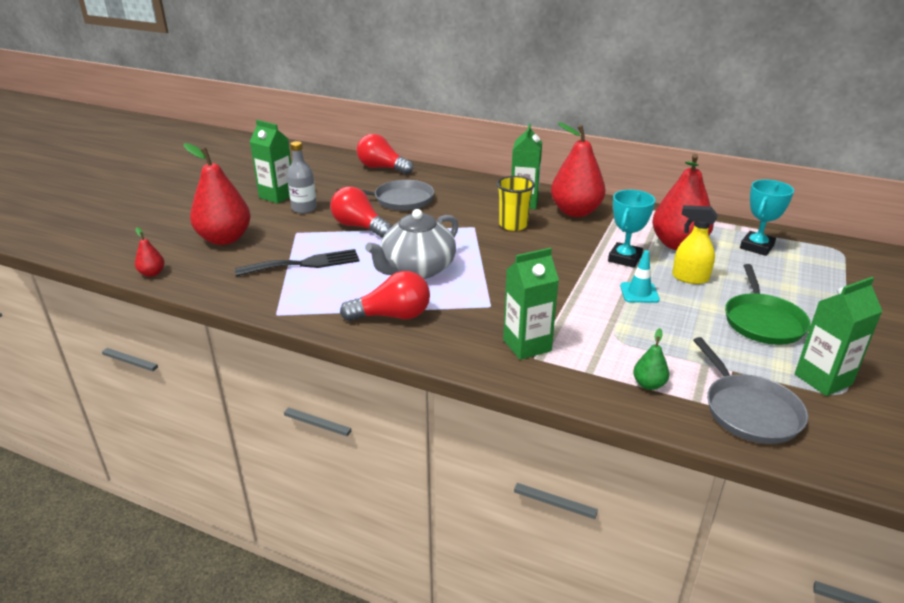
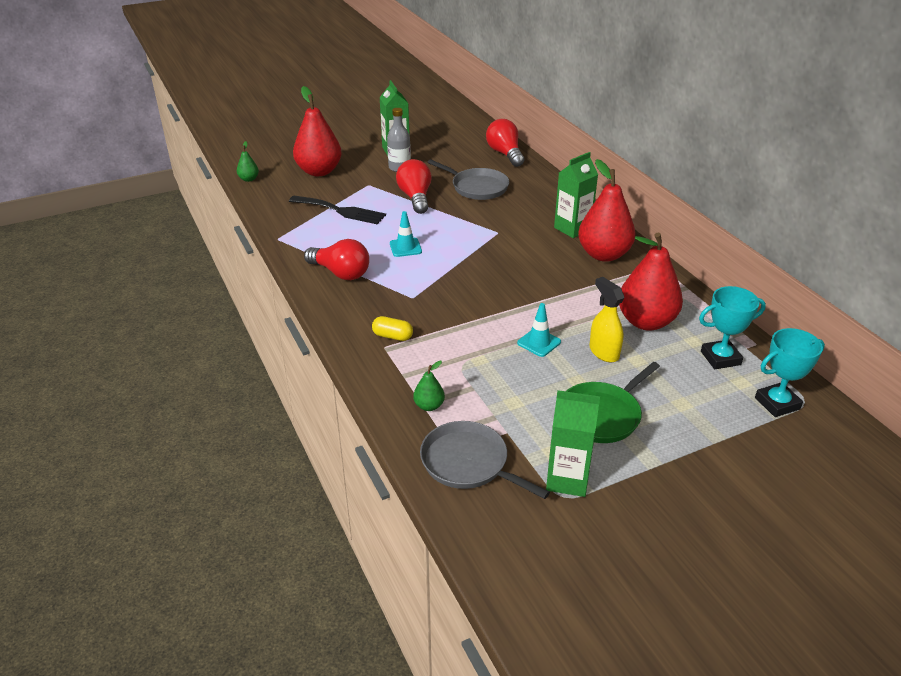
camera: 40 degrees right, 5 degrees up
red pear [135,227,165,277] -> green pear [237,141,259,182]
grey teapot [365,209,459,279] -> turquoise traffic cone [390,211,422,257]
yellow cup [497,176,535,231] -> none
green carton [503,248,559,360] -> yellow capsule [372,316,413,341]
turquoise trophy [608,190,655,268] -> turquoise trophy moved to [755,328,825,417]
grey pan [693,337,808,444] -> grey pan turned 105 degrees clockwise [420,421,550,499]

